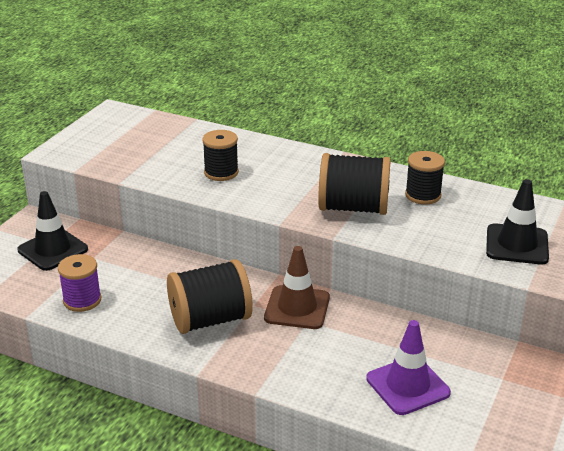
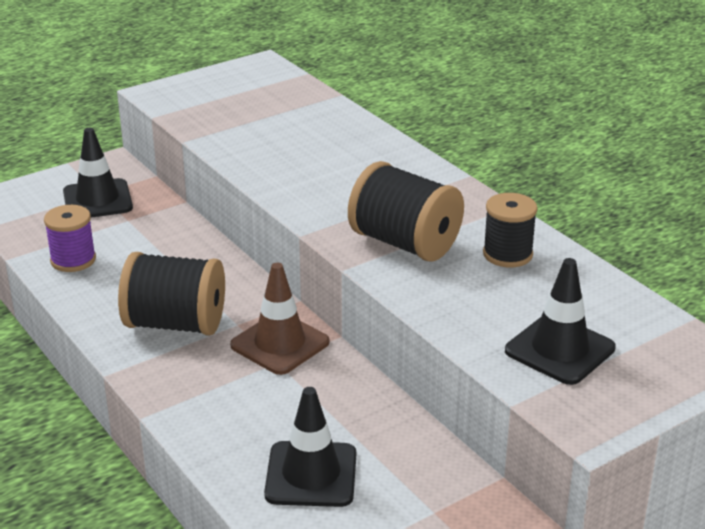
camera: 30 degrees right, 0 degrees up
black spool [202,130,239,181] -> none
purple traffic cone [366,320,451,415] -> black traffic cone [264,387,356,507]

